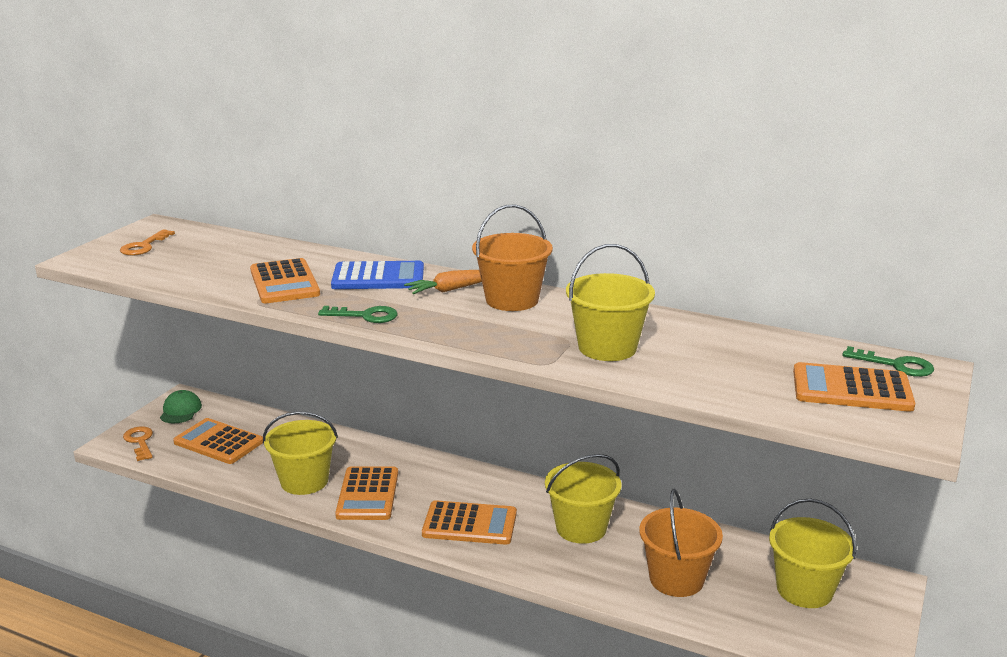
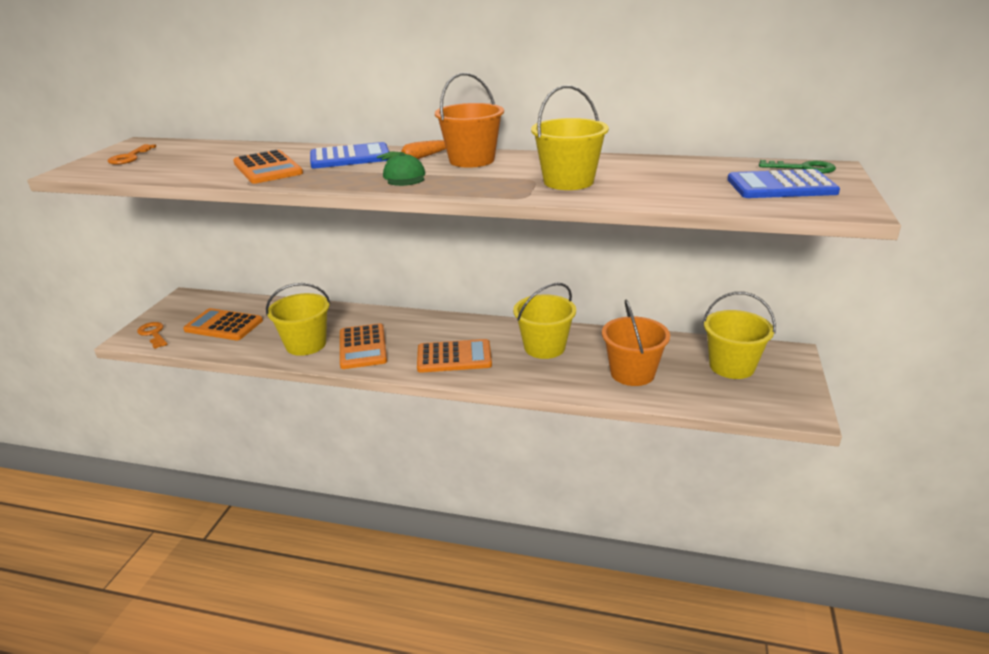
camera: 10 degrees left, 5 degrees up
green cap [160,390,202,424] -> green cap moved to [383,153,425,186]
green key [318,306,397,323] -> none
orange calculator [793,362,915,412] -> blue calculator [727,169,840,198]

